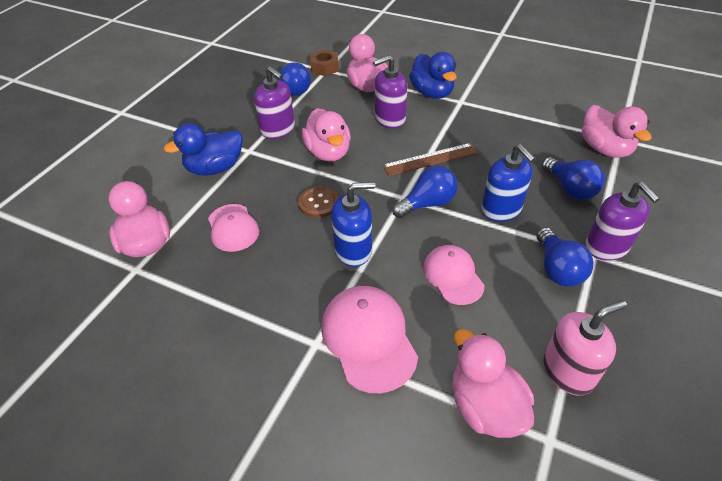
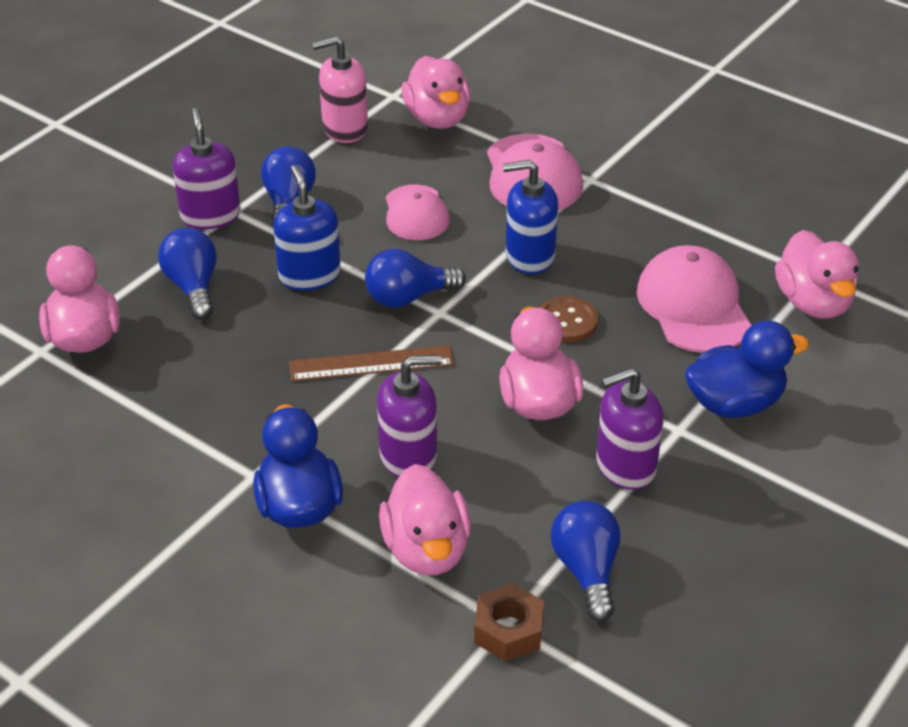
camera: 170 degrees left, 5 degrees down
pink cap [208,204,259,252] -> pink cap [637,245,752,353], size x1.51
purple soap dispenser [254,66,295,139] -> purple soap dispenser turned 75 degrees counterclockwise [596,368,663,490]

